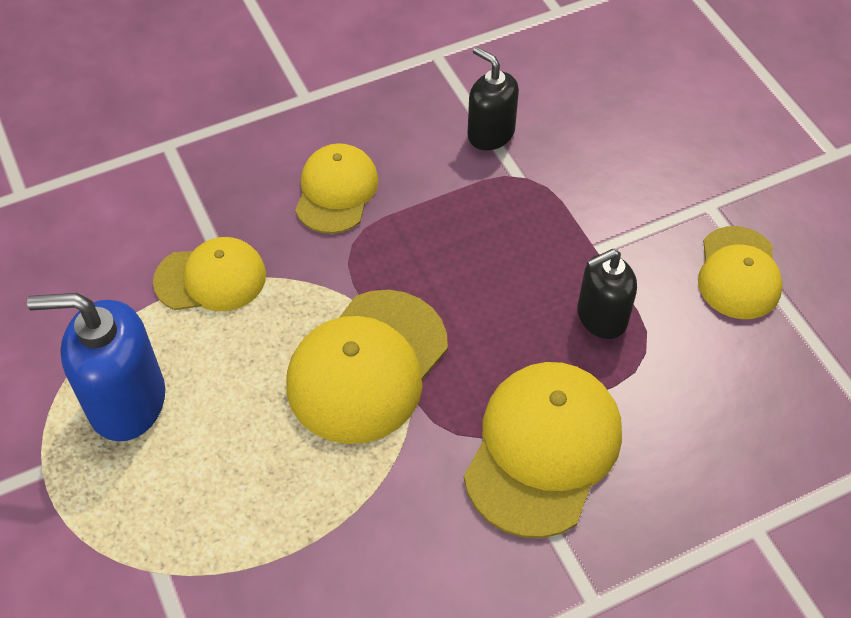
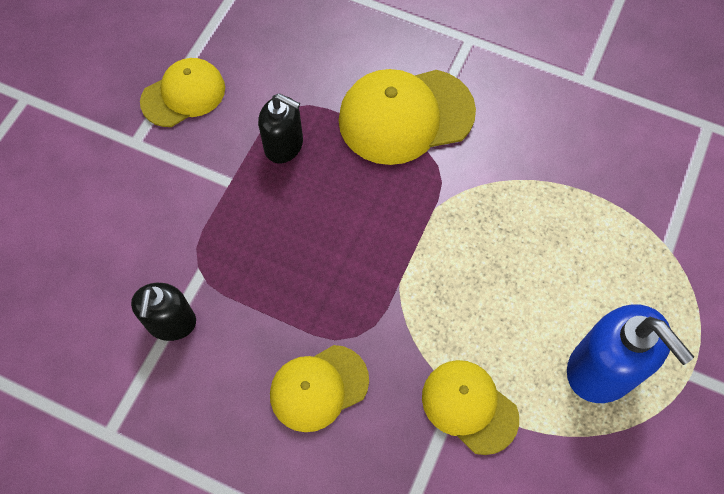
camera: 130 degrees left, 10 degrees up
yellow cap [287,290,448,444] -> none

